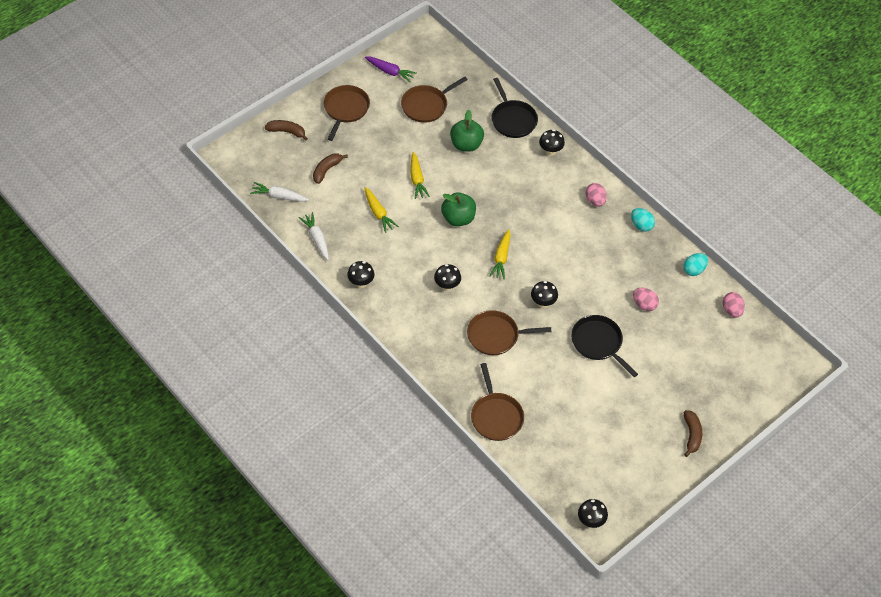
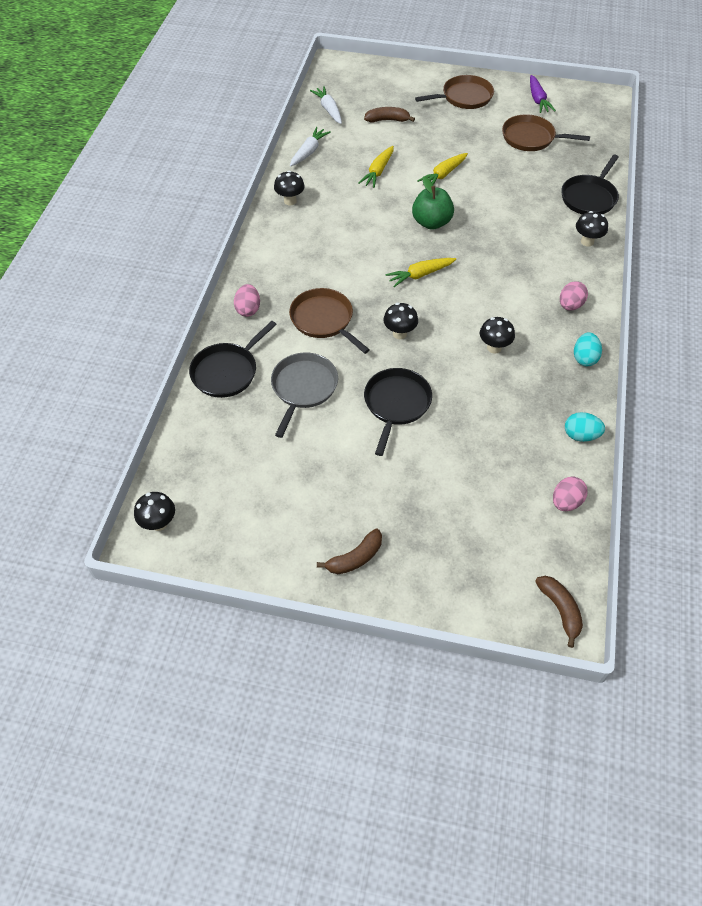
camera: 55 degrees right, 0 degrees up
brown banana [265,120,308,141] -> brown banana moved to [535,576,583,648]
black mushroom [434,264,461,291] -> black mushroom moved to [480,317,515,354]
green apple [450,110,484,152] -> none
brown pan [471,363,524,441] -> black pan [189,321,277,398]
pink egg [633,288,659,311] -> pink egg moved to [234,284,260,317]
none -> grey pan [271,352,338,438]

